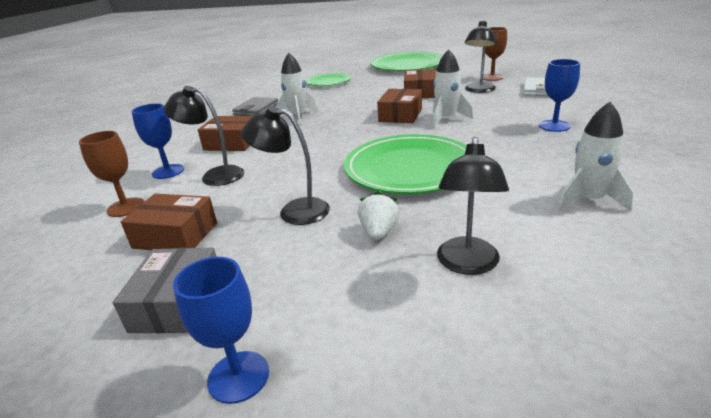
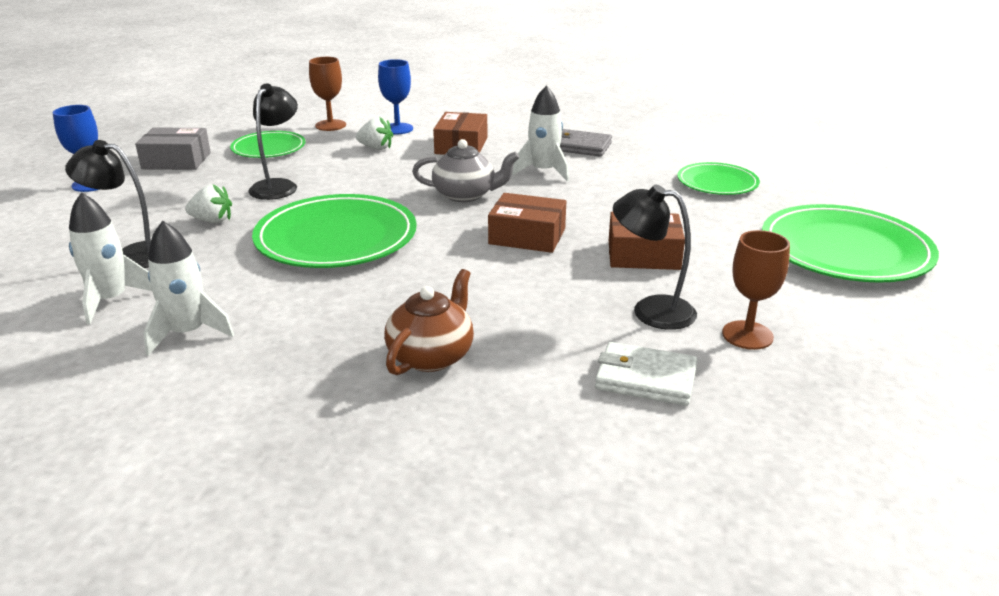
camera: 85 degrees right, 0 degrees up
brown box [121,194,217,250] -> green plate [230,131,306,158]
black lamp [163,86,245,186] -> white strawberry [356,117,393,150]
white rocket [433,49,473,128] -> white rocket moved to [69,192,152,324]
blue goblet [539,59,580,132] -> brown teapot [384,269,474,375]
none -> grey teapot [412,139,519,202]

